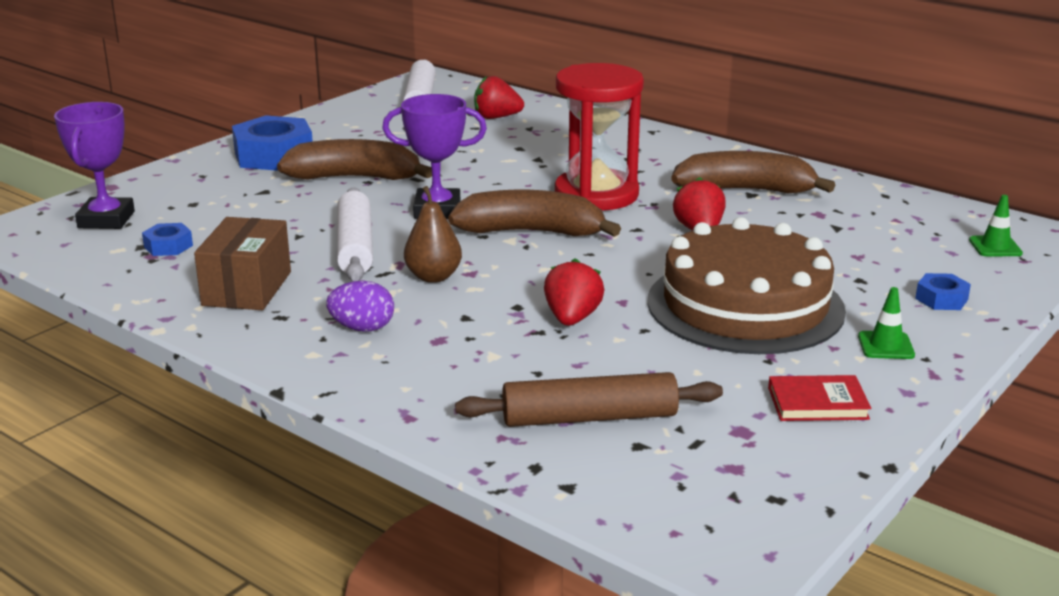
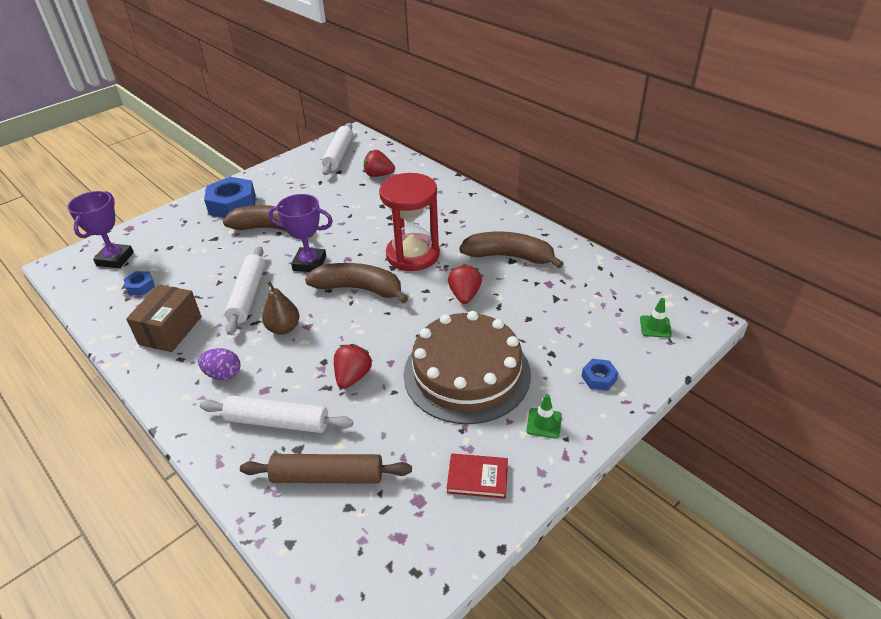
camera: 10 degrees right, 15 degrees up
none -> white rolling pin [200,395,353,433]

